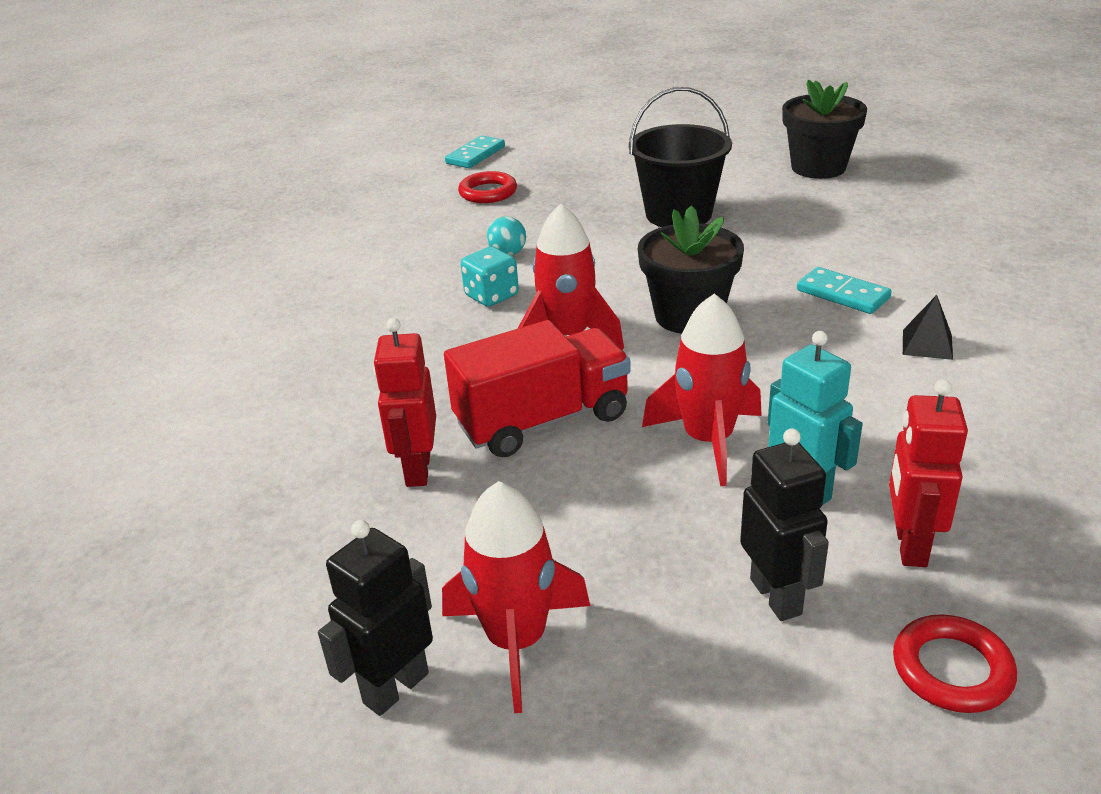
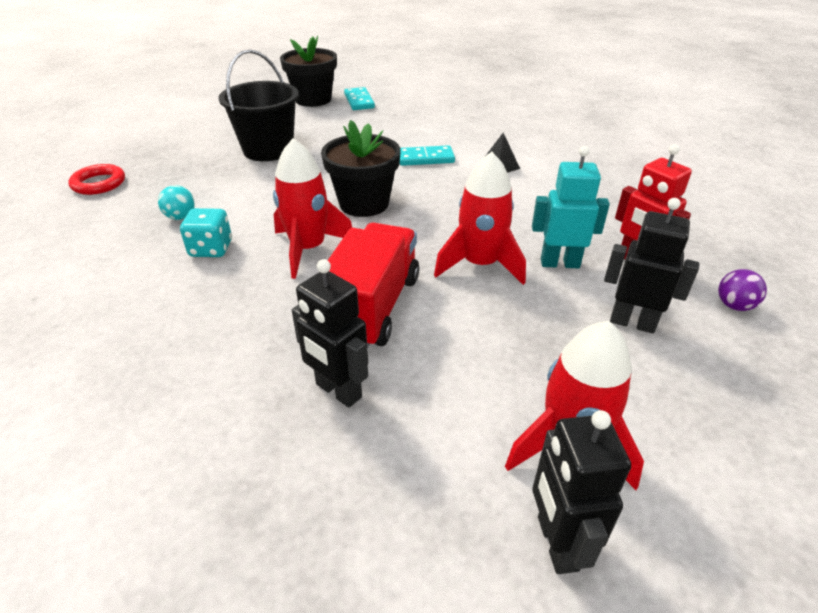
camera: 50 degrees left, 5 degrees up
red robot [373,318,436,487] -> black robot [292,259,368,408]
turquoise domino [445,135,505,168] -> turquoise domino moved to [344,87,375,110]
red ring [893,614,1017,713] -> purple ball [718,269,767,311]

